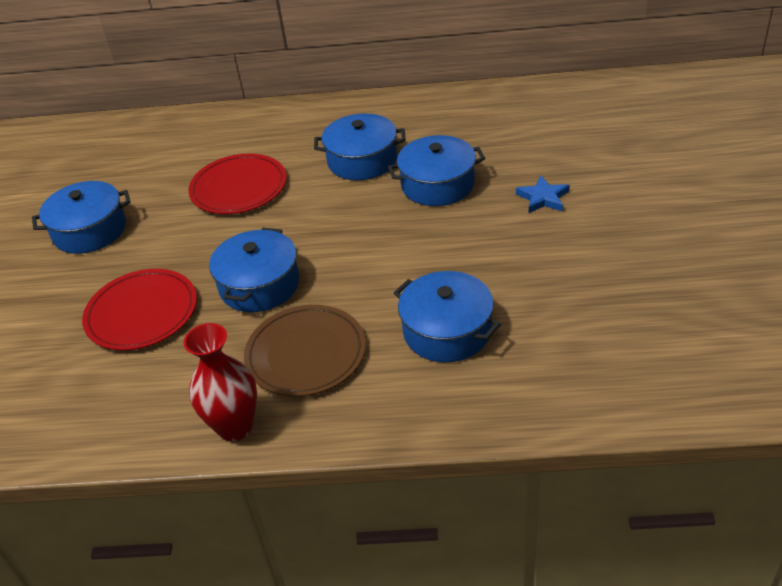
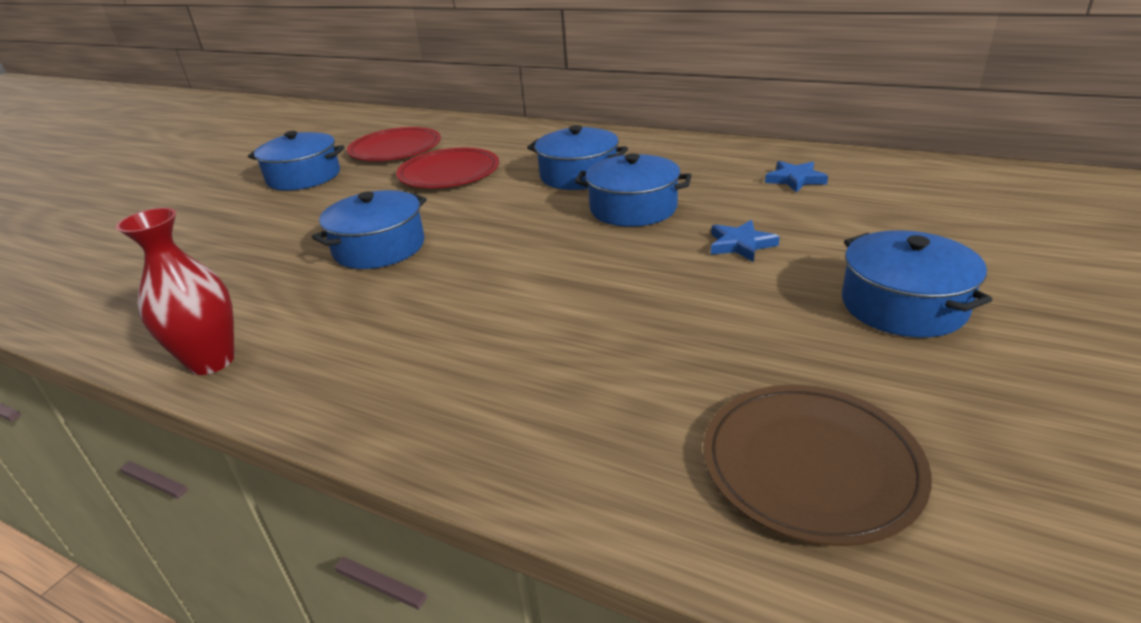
camera: 25 degrees right, 10 degrees down
red plate [82,269,197,350] -> red plate moved to [347,127,441,161]
brown plate [244,305,366,396] -> brown plate moved to [703,385,932,546]
blue pot [394,271,501,362] -> blue pot moved to [842,230,992,338]
none -> blue star [765,161,828,192]

